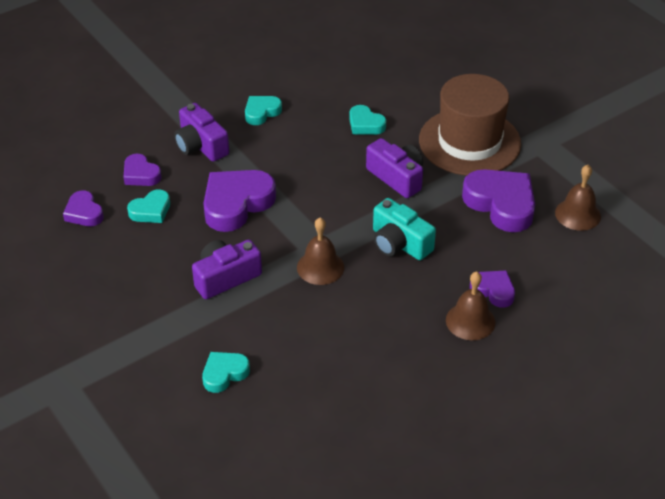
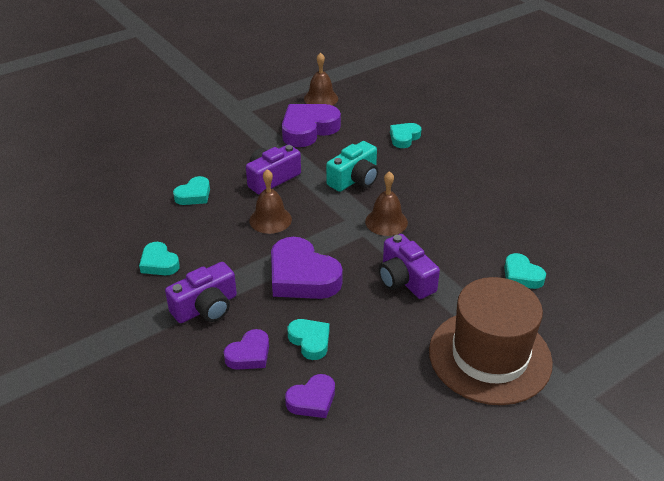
camera: 90 degrees left, 5 degrees down
brown hat [419,74,521,176] -> brown hat moved to [429,277,553,405]
brown bell [446,271,495,340] -> brown bell moved to [249,169,292,234]
purple heart [470,270,515,308] -> turquoise heart [390,123,421,148]

